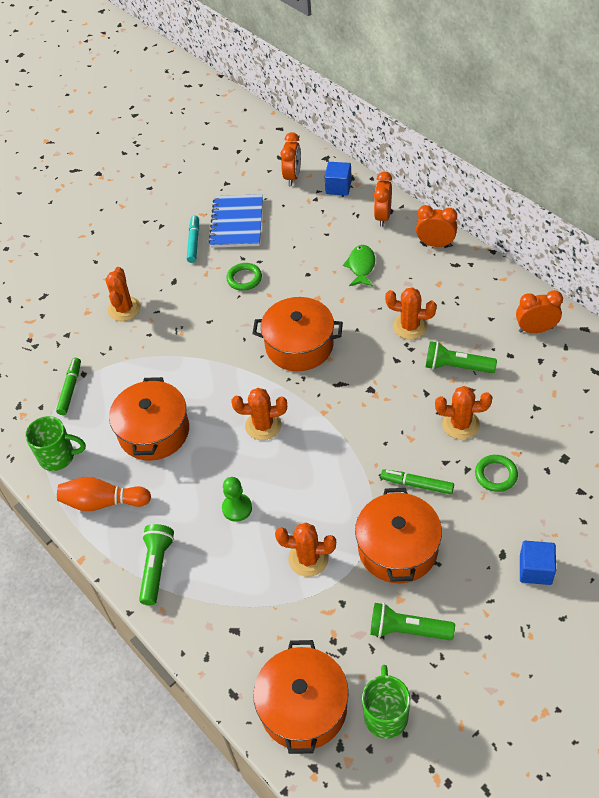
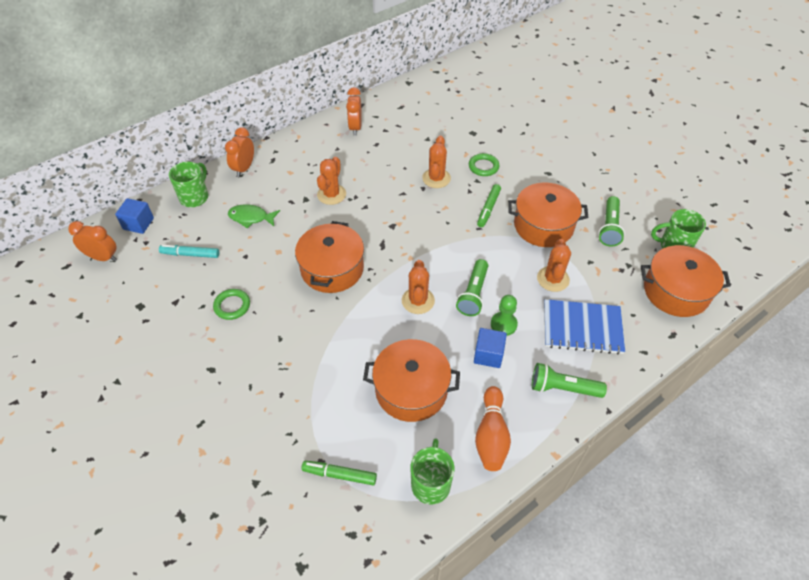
camera: 90 degrees left, 0 degrees up
orange cactus [105,267,141,321] -> none
turquoise marker [187,215,199,263] -> turquoise marker moved to [159,245,219,258]
blue notebook [208,194,263,248] -> blue notebook moved to [544,299,625,355]
orange clock [374,171,392,227] -> green mug [169,162,208,207]
green flashlight [425,341,497,373] -> green flashlight moved to [456,259,488,316]
blue cube [520,541,556,585] -> blue cube moved to [474,328,507,368]

